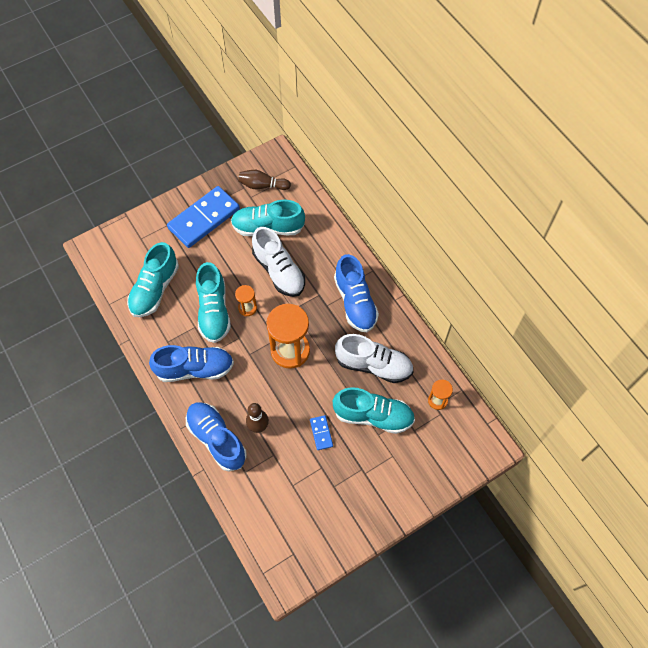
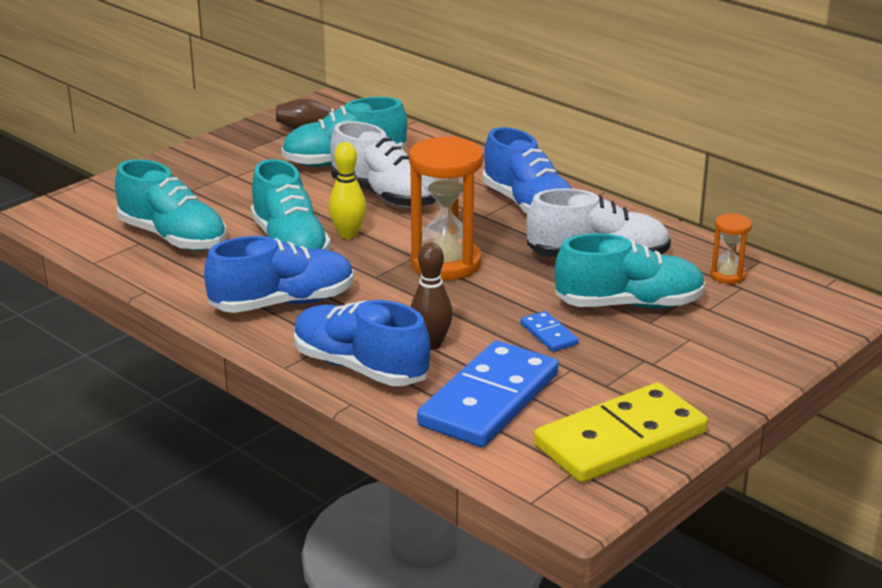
camera: 15 degrees left, 35 degrees down
turquoise shoe [127,242,179,317] -> turquoise shoe turned 60 degrees counterclockwise [115,159,227,251]
blue domino [167,186,240,248] -> blue domino moved to [417,341,559,447]
orange hourglass [235,285,257,316] -> yellow bowling pin [329,142,366,239]
none -> yellow domino [534,383,708,483]

